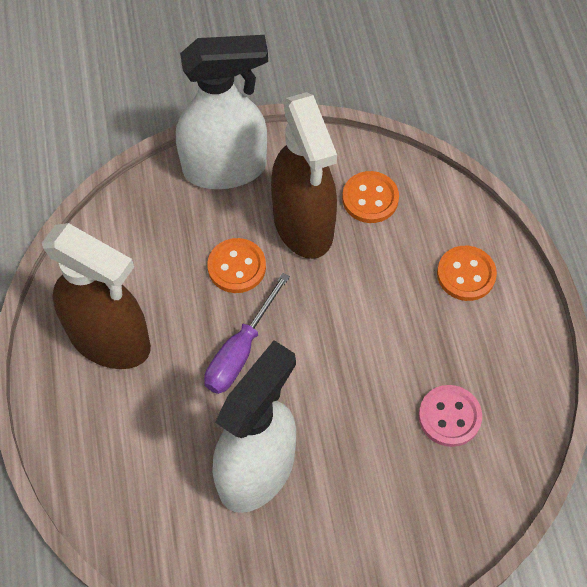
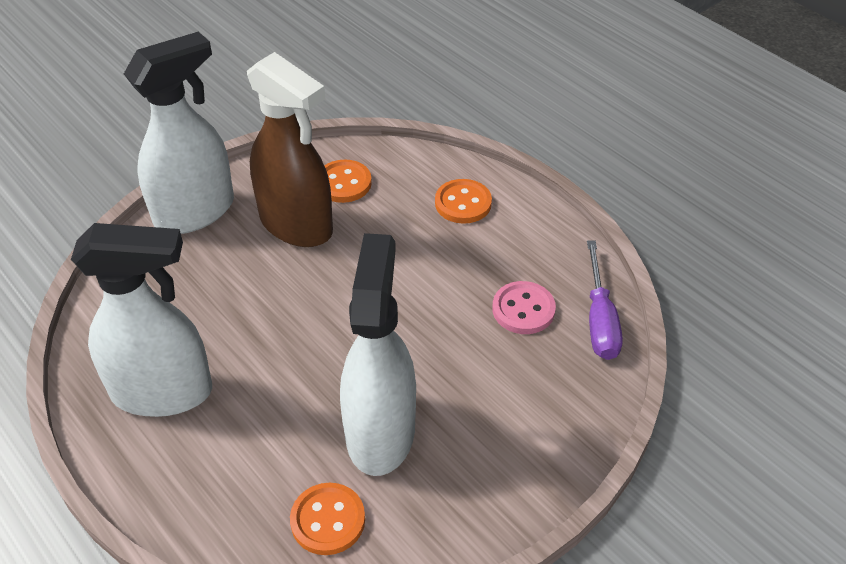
camera: 30 degrees left, 15 degrees down
brown spray bottle [42,223,151,369] -> white spray bottle [71,223,212,417]
purple screwdriver [204,273,290,394] -> purple screwdriver moved to [587,240,623,360]
orange button [207,238,266,293] -> orange button moved to [290,483,365,555]

